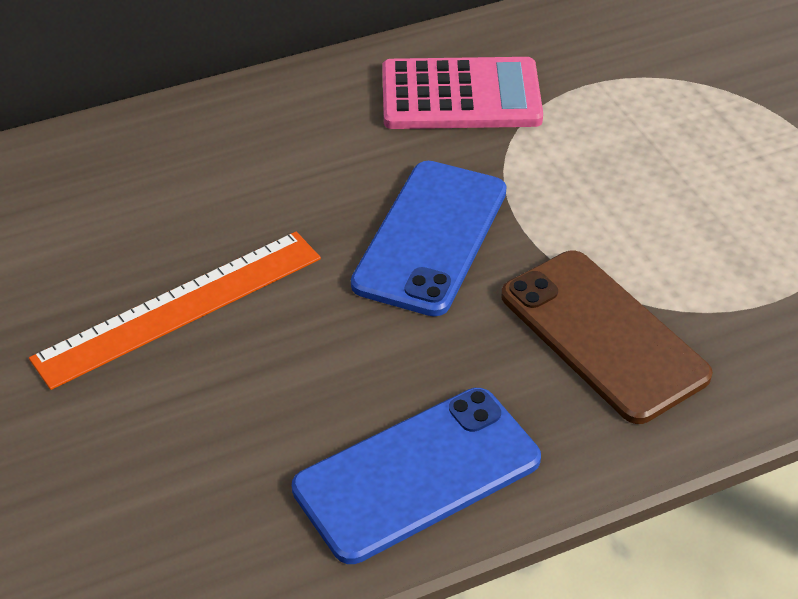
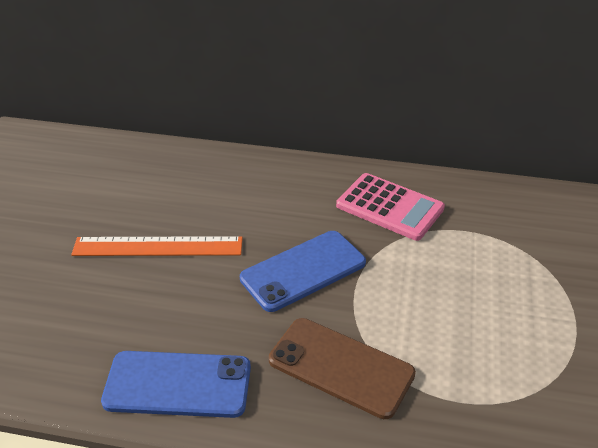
camera: 35 degrees right, 5 degrees down
brown phone [501,251,713,424] -> brown phone turned 60 degrees counterclockwise [269,318,416,419]

